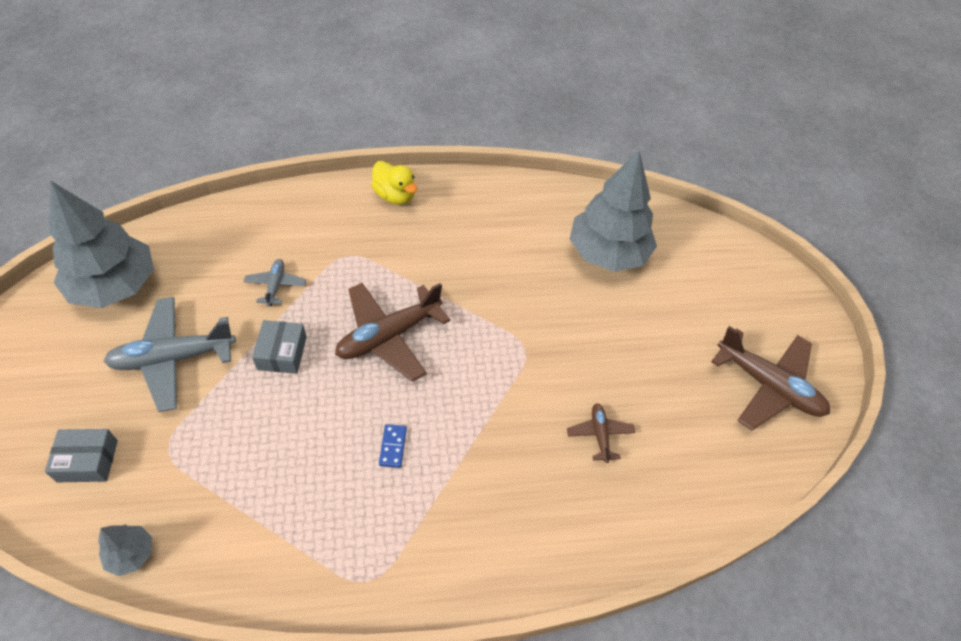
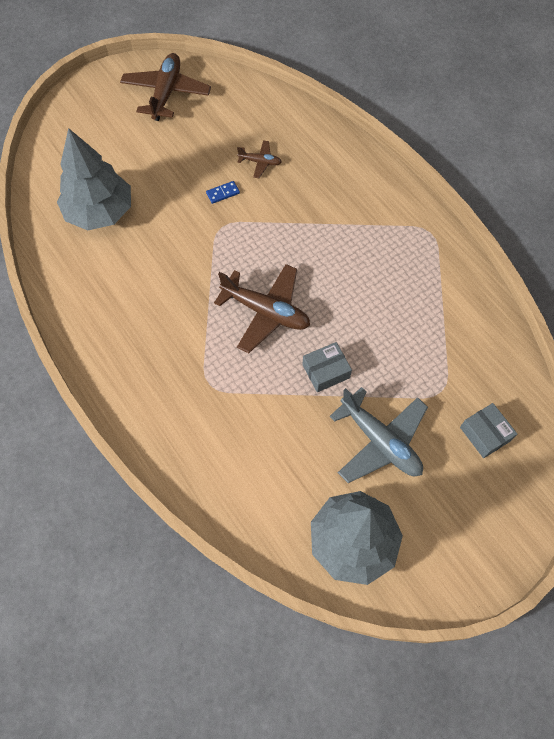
camera: 115 degrees left, 10 degrees up
grey tree [98,525,152,576] -> none
grey plane [243,259,306,306] -> none
yellow duck [371,161,417,205] -> none
blue domino [379,424,407,468] -> blue domino moved to [206,181,240,204]
brown plane [567,403,635,463] -> brown plane turned 135 degrees counterclockwise [237,140,282,178]

